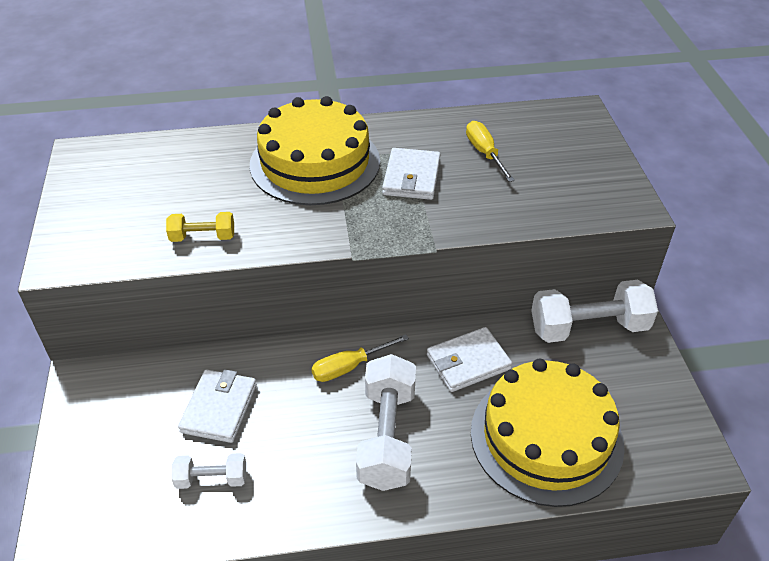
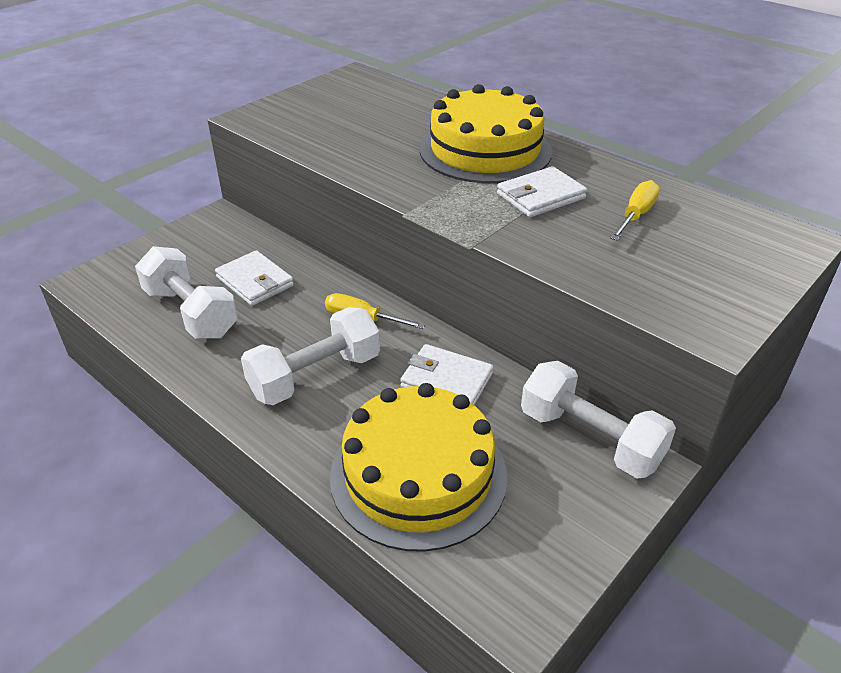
camera: 50 degrees right, 5 degrees down
yellow dumbbell [166,212,234,242] -> none
white dumbbell [172,453,246,489] -> white dumbbell [135,246,238,339], size x1.91
white wallet [178,369,257,443] -> white wallet turned 75 degrees clockwise [215,250,294,306]

